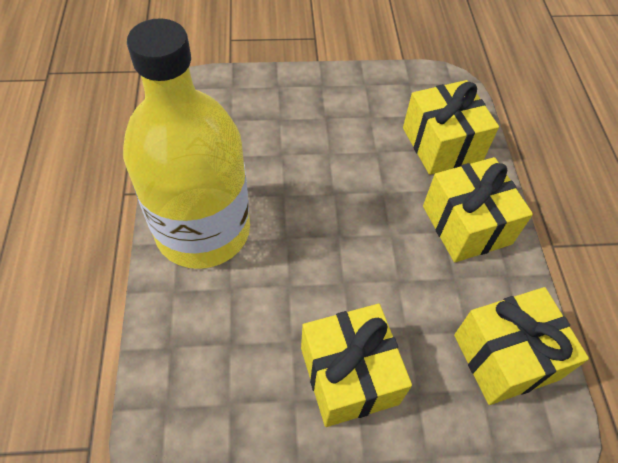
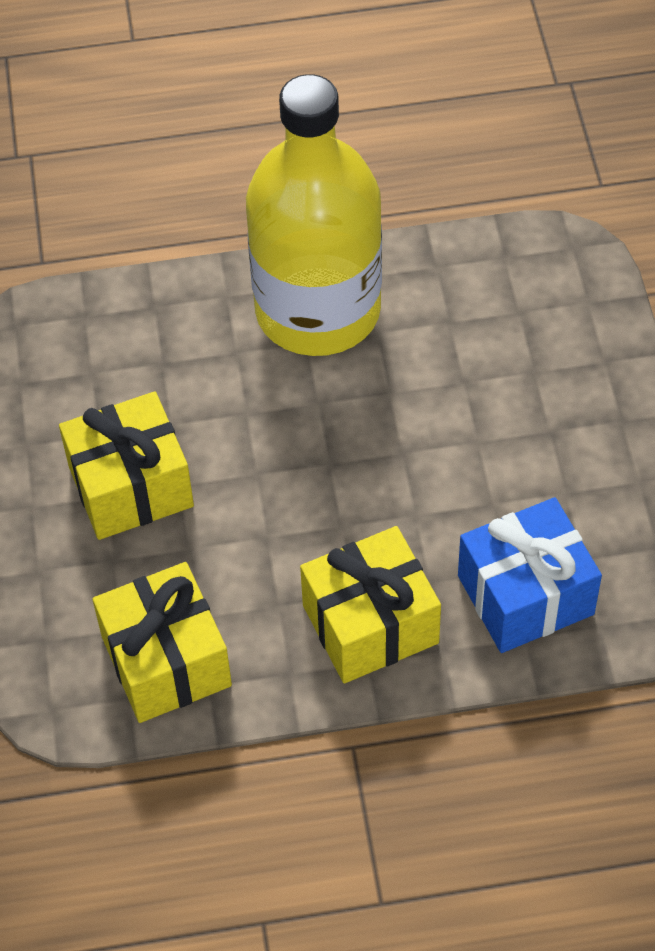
camera: 90 degrees right, 0 degrees up
yellow gift [403,80,499,175] -> blue gift [458,497,602,653]

